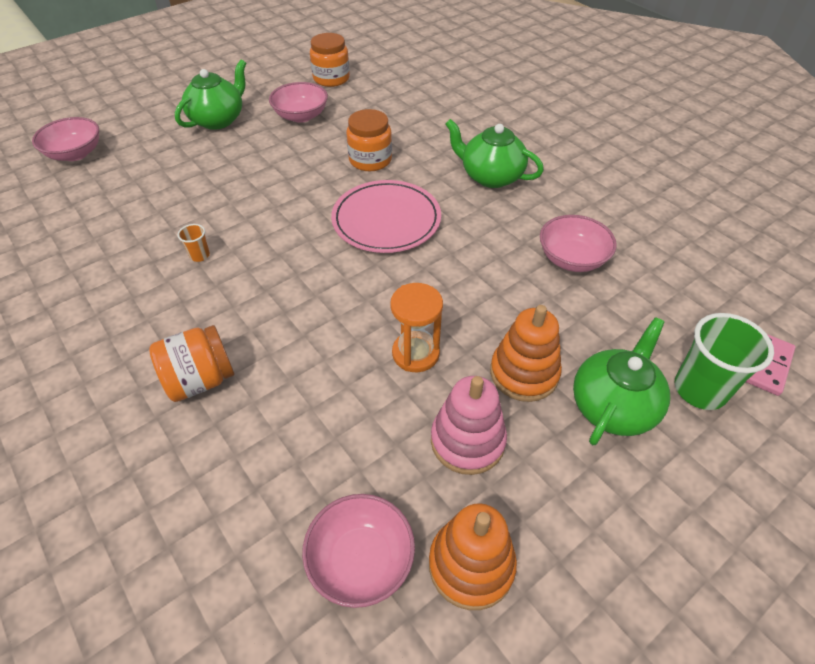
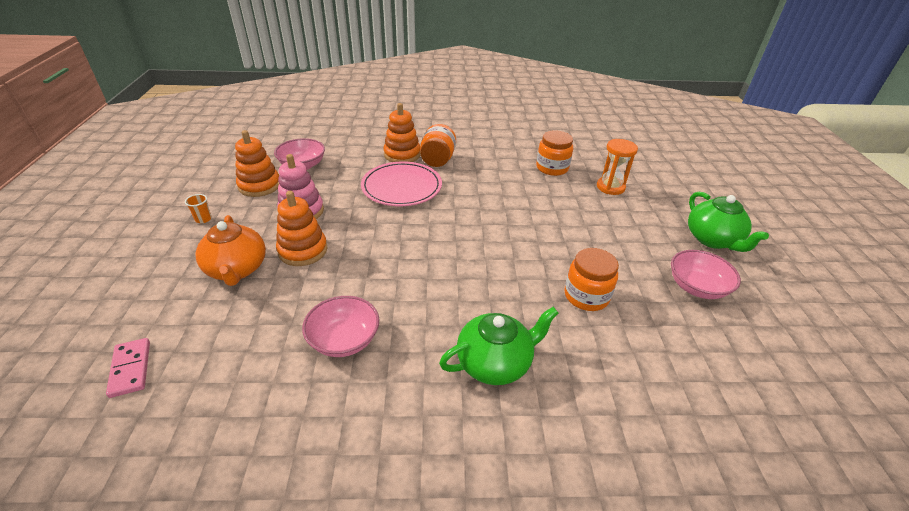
camera: 125 degrees right, 10 degrees down
pink bowl [32,117,99,161] -> none
orange cup [178,224,210,262] -> orange cup moved to [185,194,211,223]
orange jar [310,33,350,87] -> orange jar moved to [536,130,573,176]
pink plate [331,180,441,253] -> pink plate moved to [361,162,442,206]
orange hourglass [390,283,443,372] -> orange hourglass moved to [597,139,638,195]
green teapot [573,317,670,445] -> orange teapot [196,215,266,286]
green cup [675,313,774,410] -> none
none -> orange stacking toy [384,103,421,162]

